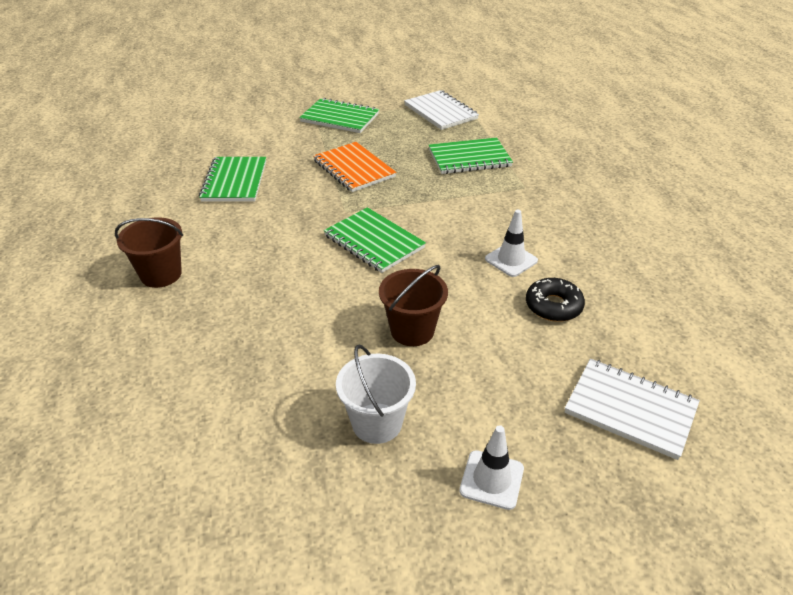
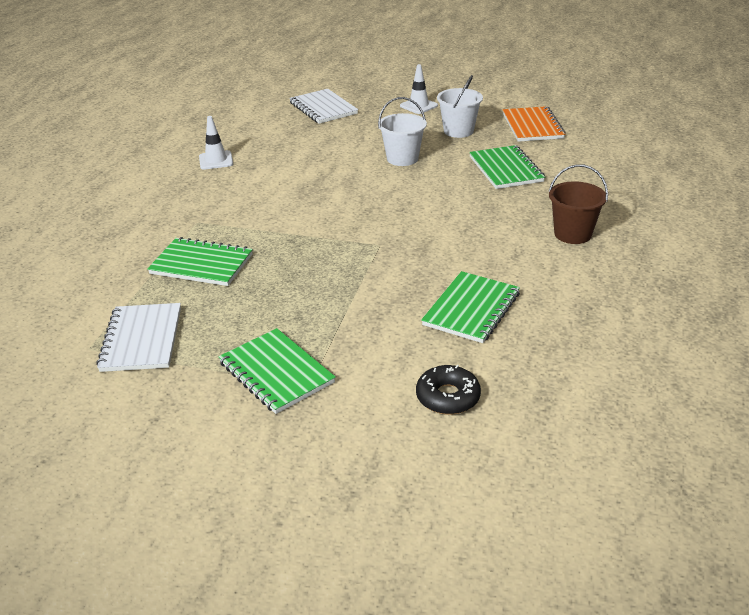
camera: 150 degrees left, 5 degrees down
orange notebook [313,142,396,192] -> orange notebook moved to [503,106,566,142]
green notebook [324,207,426,273] -> green notebook moved to [469,145,545,189]
brown bucket [379,265,448,346] -> white bucket [378,97,427,166]
white traffic cone [485,209,538,277] -> white traffic cone moved to [199,116,233,170]
black donut [526,278,585,322] -> black donut moved to [416,365,481,415]

